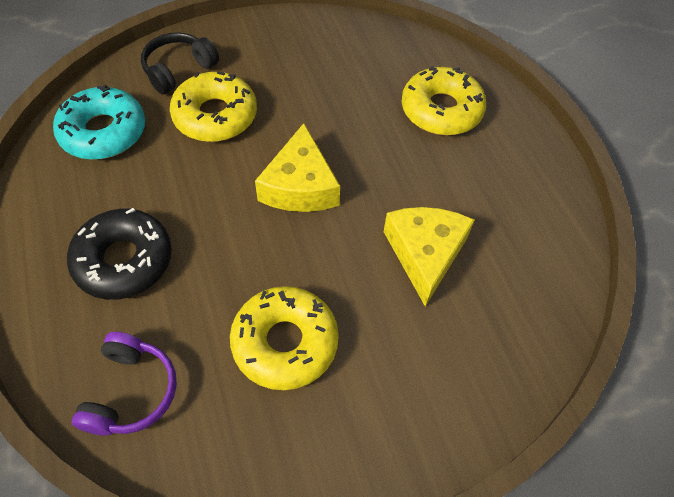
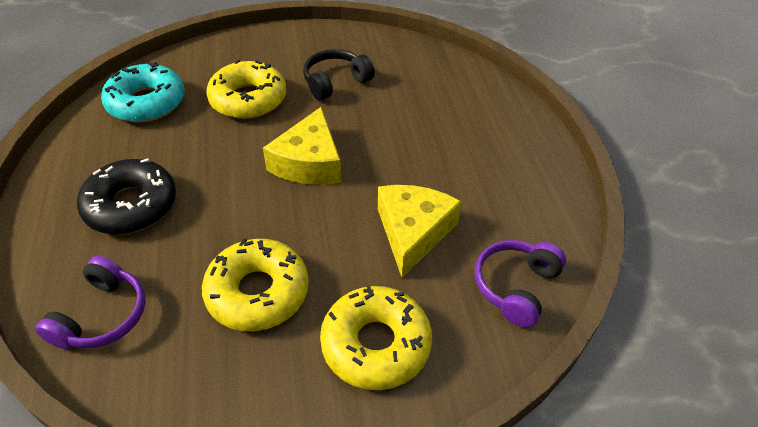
camera: 10 degrees right, 10 degrees down
black headphones [141,32,219,95] -> black headphones moved to [303,49,375,100]
yellow donut [402,66,486,135] -> yellow donut moved to [320,286,432,390]
none -> purple headphones [475,240,566,328]

